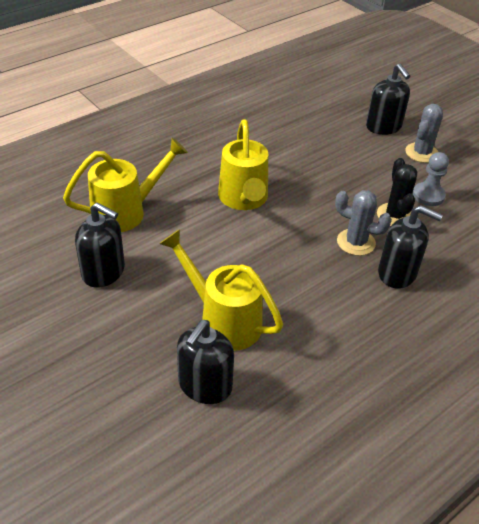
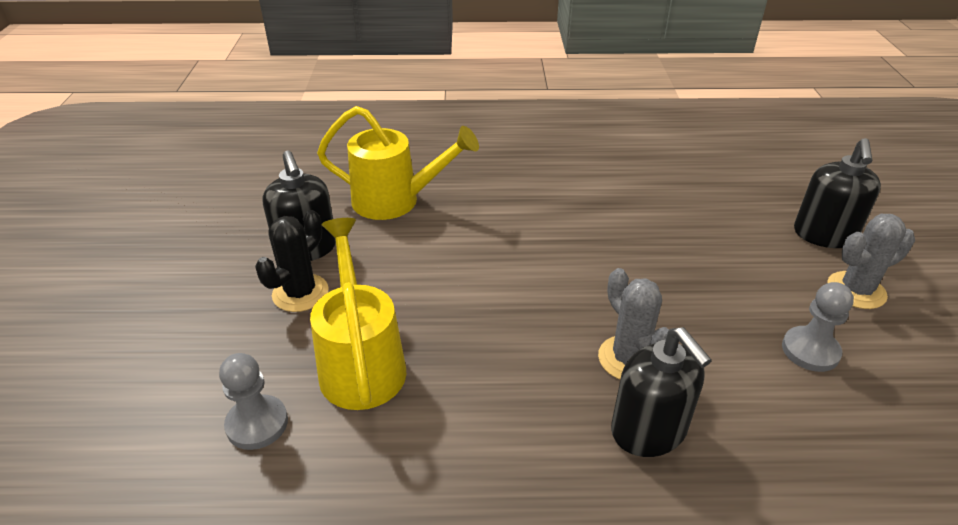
camera: 40 degrees right, 5 degrees down
black soap dispenser [177,320,234,404] -> grey pawn [219,353,288,450]
yellow watering can [218,119,268,210] -> none
black cactus [377,158,417,226] -> black cactus moved to [255,210,329,312]

